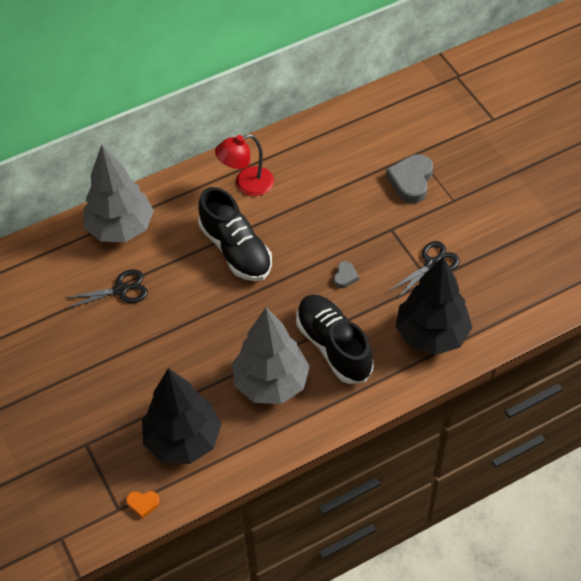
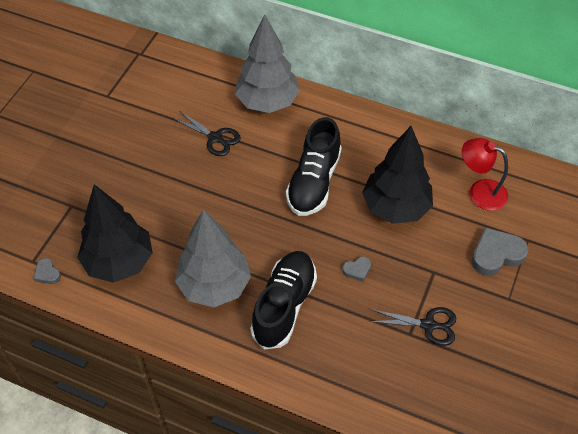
camera: 50 degrees right, 0 degrees up
orange heart [126,491,160,519] -> grey heart [33,258,61,284]
red lamp [215,134,274,196] -> red lamp moved to [462,138,508,211]
black tree [396,256,472,355] -> black tree moved to [362,126,433,224]

